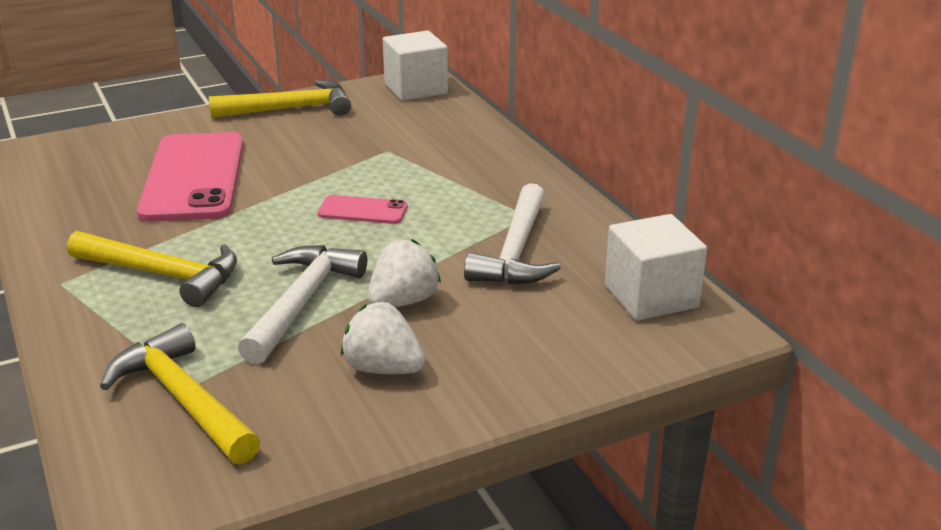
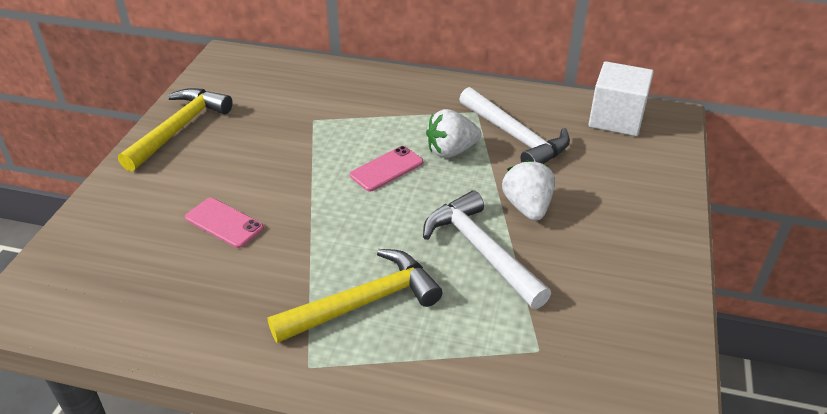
camera: 50 degrees left, 10 degrees up
yellow hammer [100,323,260,464] -> none
pink phone [137,132,244,222] -> pink phone [185,198,264,248], size x0.46
white strawberry [341,302,425,374] -> white strawberry moved to [426,109,481,158]
white cube [383,30,448,101] -> none

